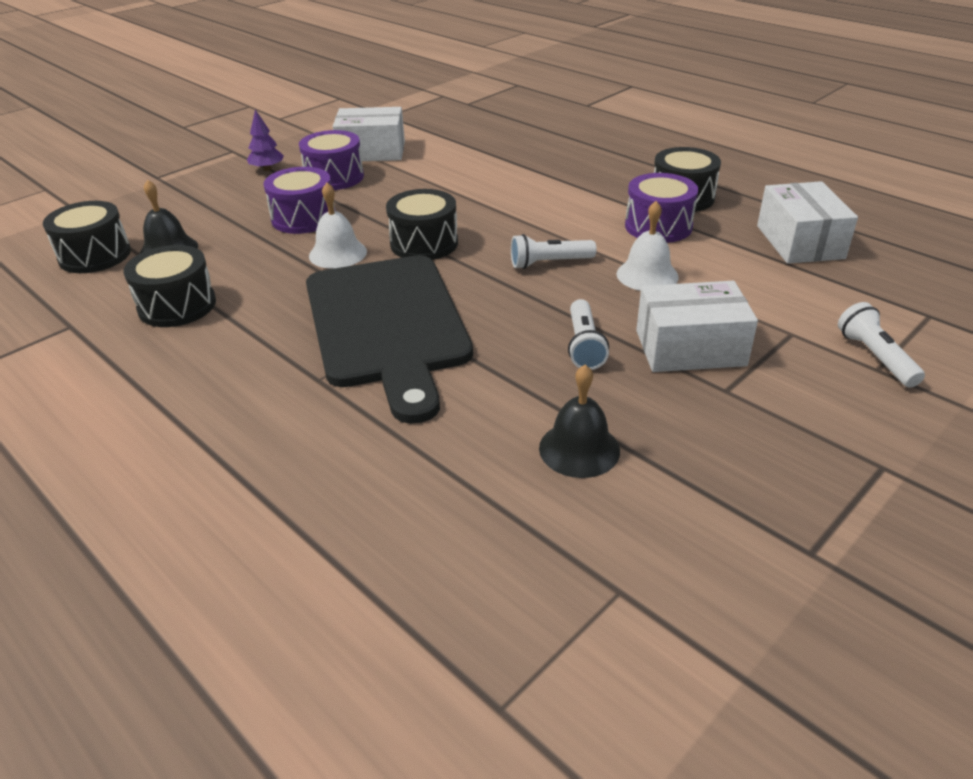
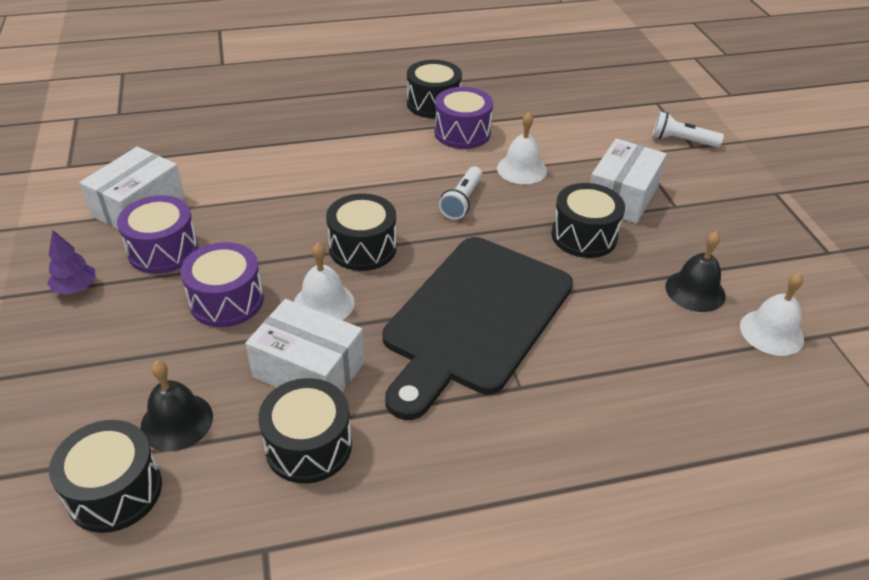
camera: 60 degrees left, 5 degrees up
black cutting board [306,255,473,424] -> black cutting board turned 105 degrees clockwise [383,237,573,420]
white flashlight [568,299,609,370] -> black drum [552,183,625,258]
white box [757,181,858,264] -> white box moved to [245,299,364,392]
none -> white bell [740,272,804,356]

